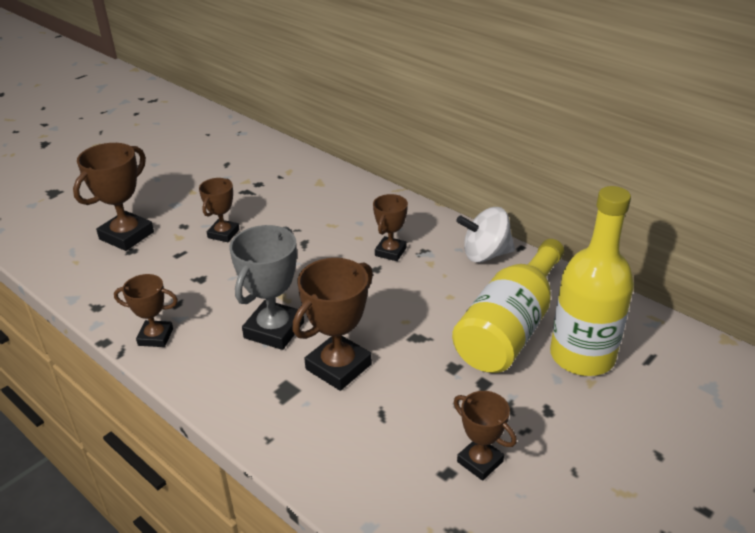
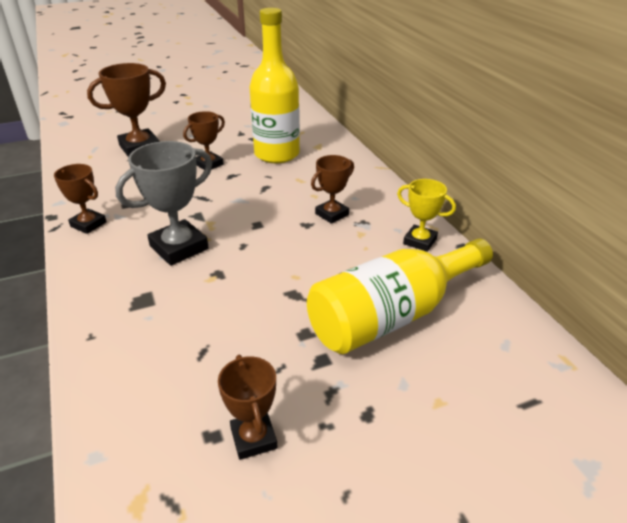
camera: 25 degrees right, 0 degrees up
brown trophy [292,258,373,391] -> none
white spinning top [456,207,515,263] -> yellow trophy [397,179,456,252]
yellow bottle [550,186,634,376] -> yellow bottle moved to [250,8,300,163]

